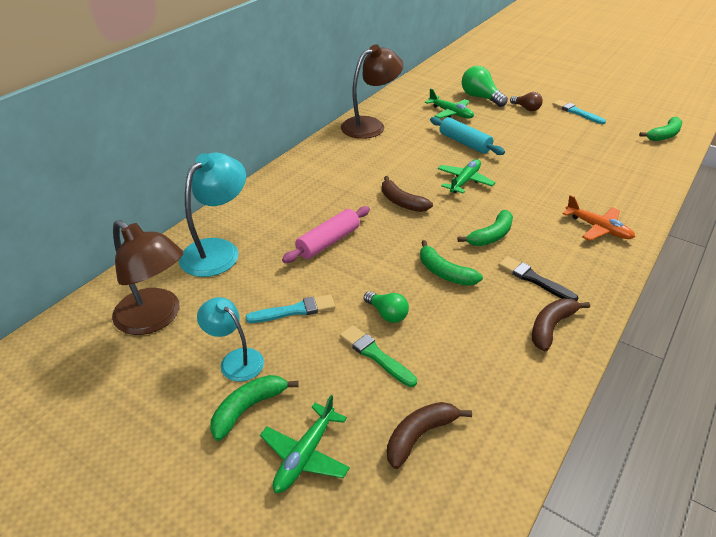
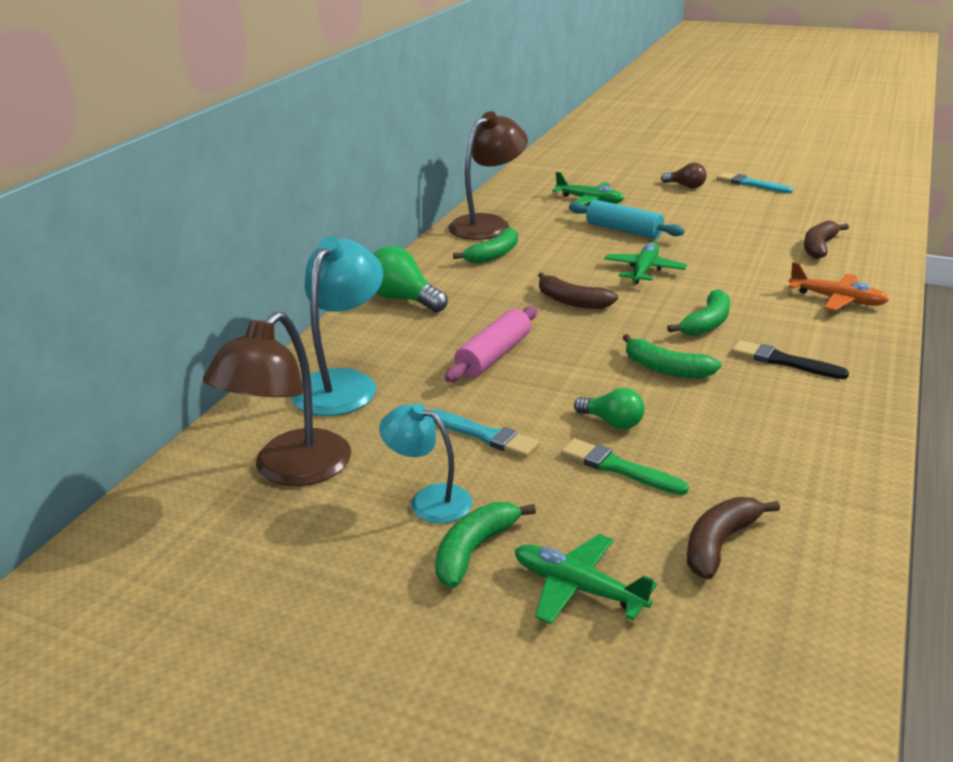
camera: 10 degrees left, 10 degrees down
brown lamp [112,220,183,335] -> brown lamp turned 90 degrees clockwise [203,312,351,486]
turquoise brush [245,295,335,323] -> turquoise brush turned 60 degrees clockwise [431,409,540,458]
green plane [260,395,350,493] -> green plane turned 105 degrees clockwise [515,534,657,624]
green light bulb [462,66,508,107] -> green light bulb moved to [373,246,448,312]
brown banana [532,298,590,351] -> brown banana moved to [804,220,849,259]
green banana [639,117,682,141] -> green banana moved to [453,227,518,264]

